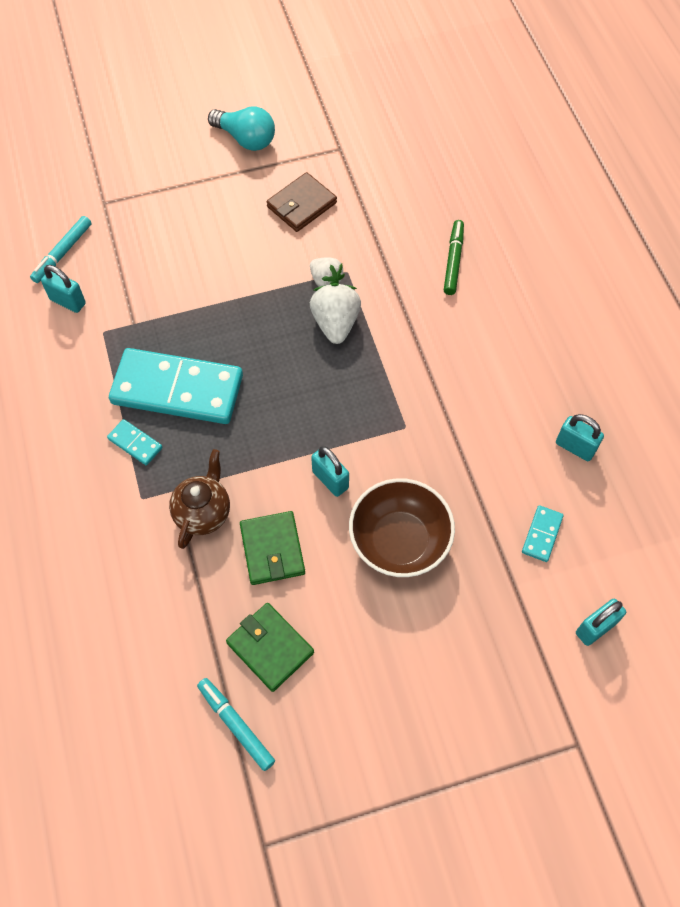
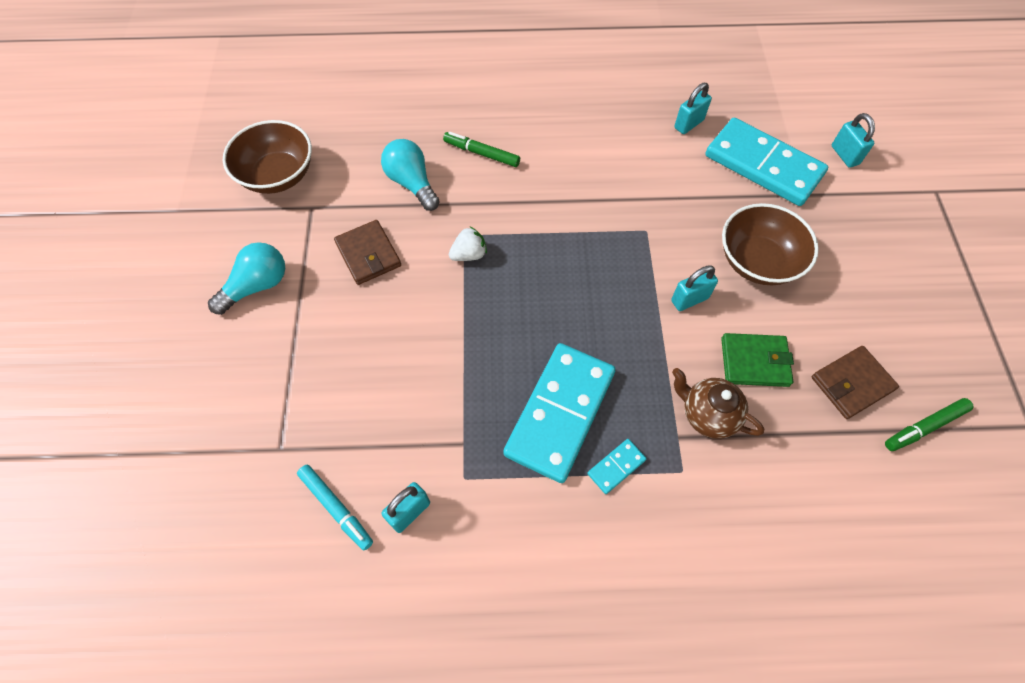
camera: 75 degrees left, 0 degrees up
turquoise marker [197,678,275,771] -> green marker [885,398,974,451]
green wallet [226,603,314,692] -> brown wallet [812,346,899,419]
white strawberry [310,283,361,344] -> none
turquoise domino [522,505,564,562] -> turquoise domino [706,118,828,206], size x2.43
none -> brown bowl [223,120,312,194]
none -> turquoise light bulb [381,139,440,211]

